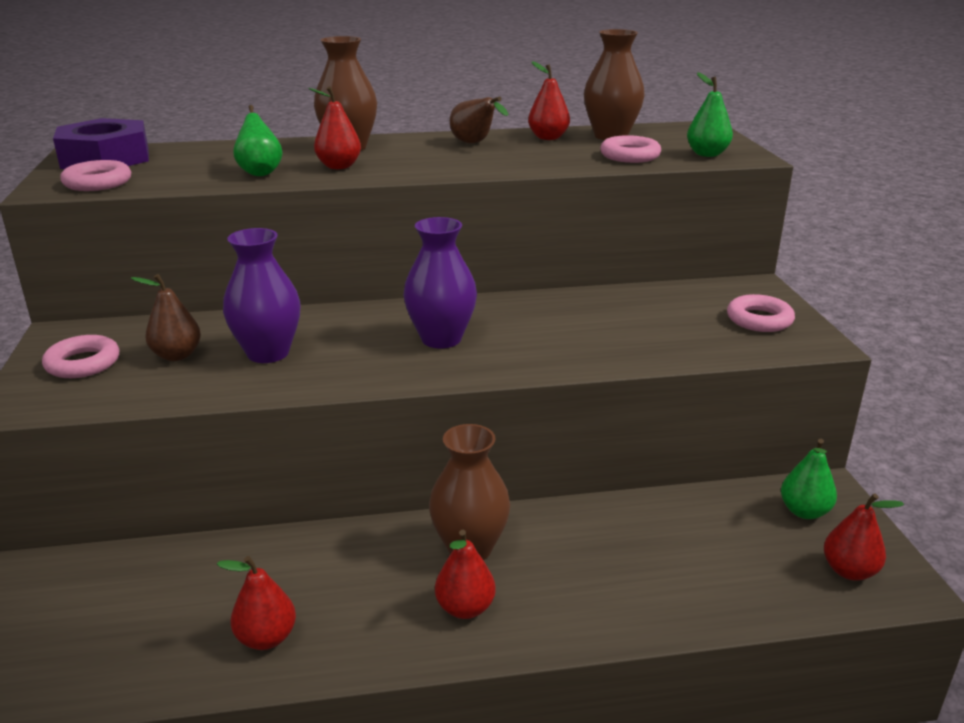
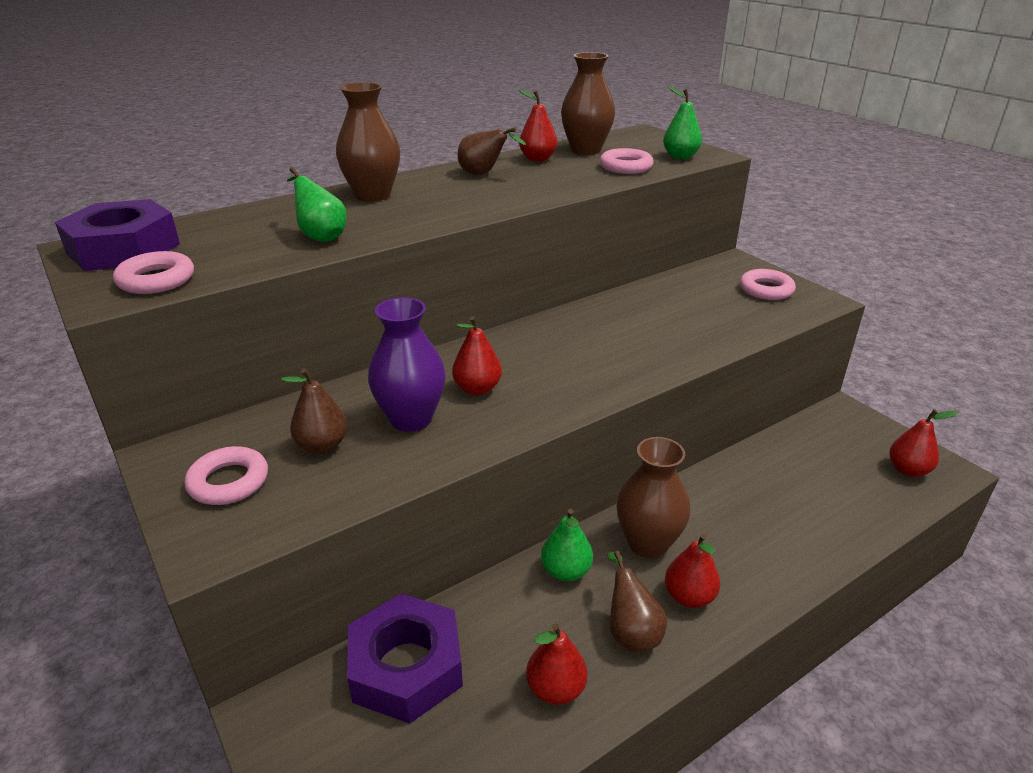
camera: 25 degrees left, 5 degrees up
red pear [308,86,361,169] -> red pear moved to [452,316,502,395]
purple vase [403,217,477,348] -> none
green pear [781,439,837,519] -> green pear moved to [541,509,593,581]
none -> purple nut [347,594,463,724]
none -> brown pear [608,551,667,652]

